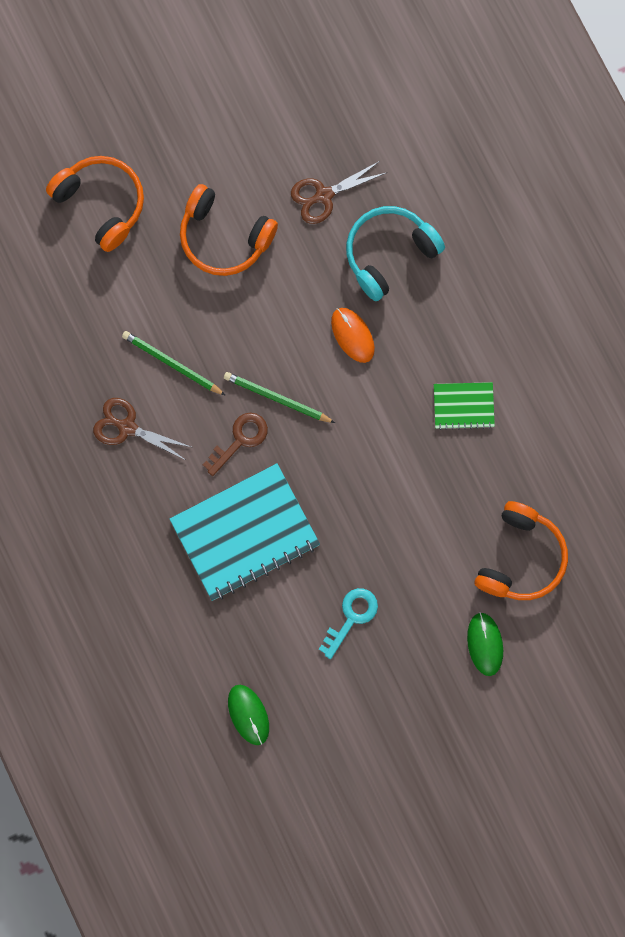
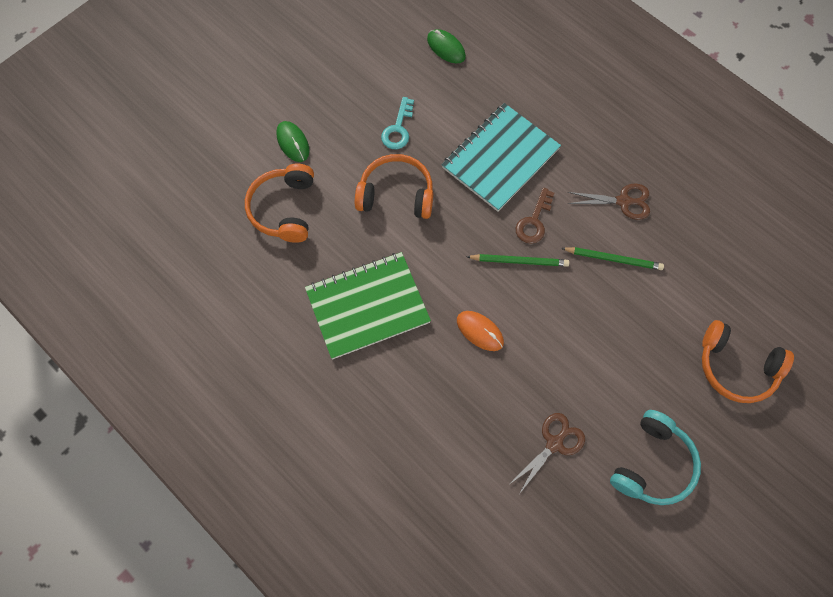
camera: 160 degrees right, 10 degrees down
orange headphones [180,184,278,276] -> orange headphones moved to [355,154,433,219]
turquoise headphones [346,206,445,301] -> turquoise headphones moved to [610,410,701,505]
green notebook [434,382,495,430] -> green notebook [305,252,431,359], size x2.03

